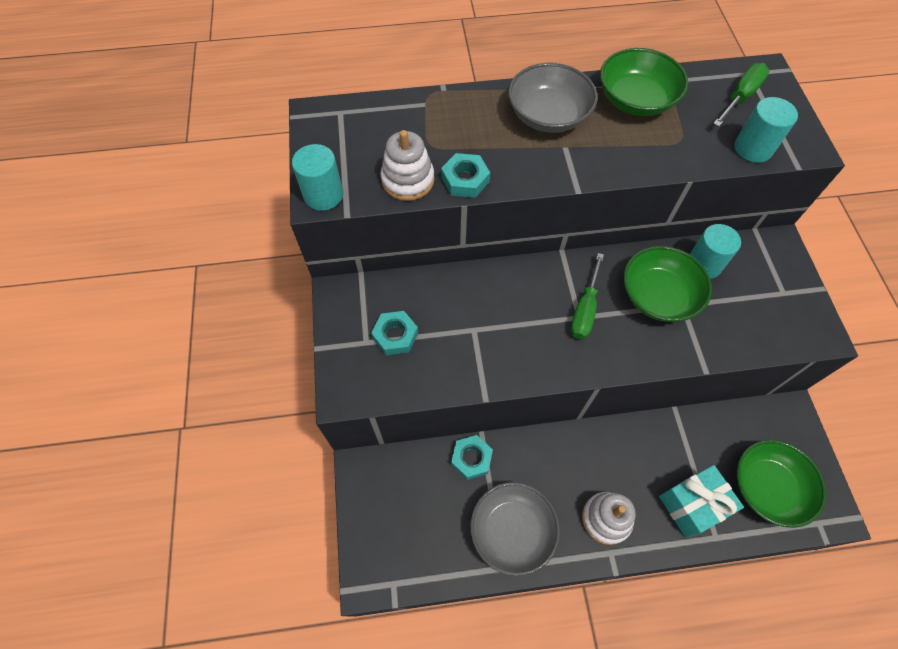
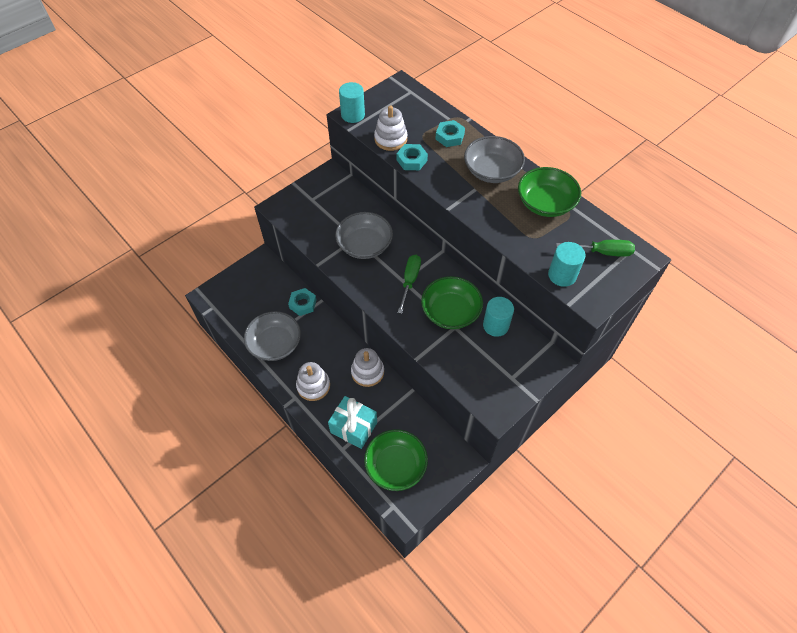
camera: 55 degrees right, 5 degrees down
turquoise nut [371,311,418,355] -> turquoise nut moved to [435,120,465,147]
green screwdriver [571,253,604,339] -> green screwdriver turned 120 degrees clockwise [398,255,421,314]
none -> grey bowl [335,212,393,259]
none -> white stacking toy [351,348,384,387]

